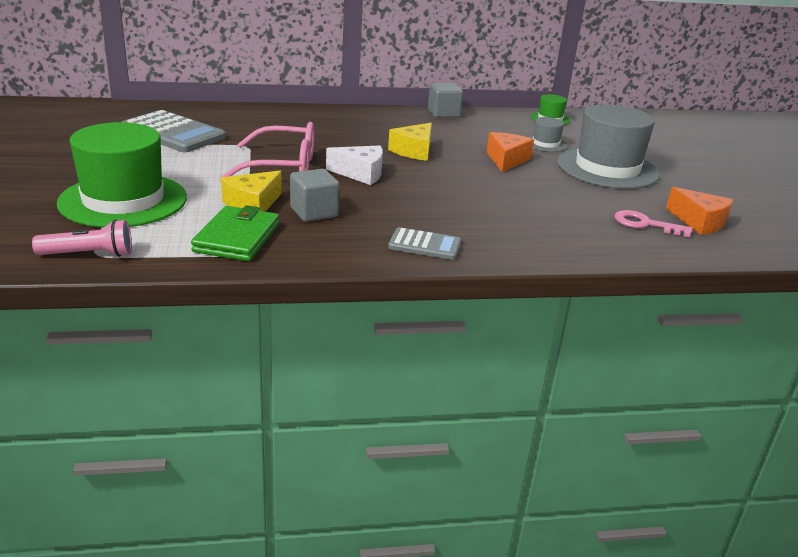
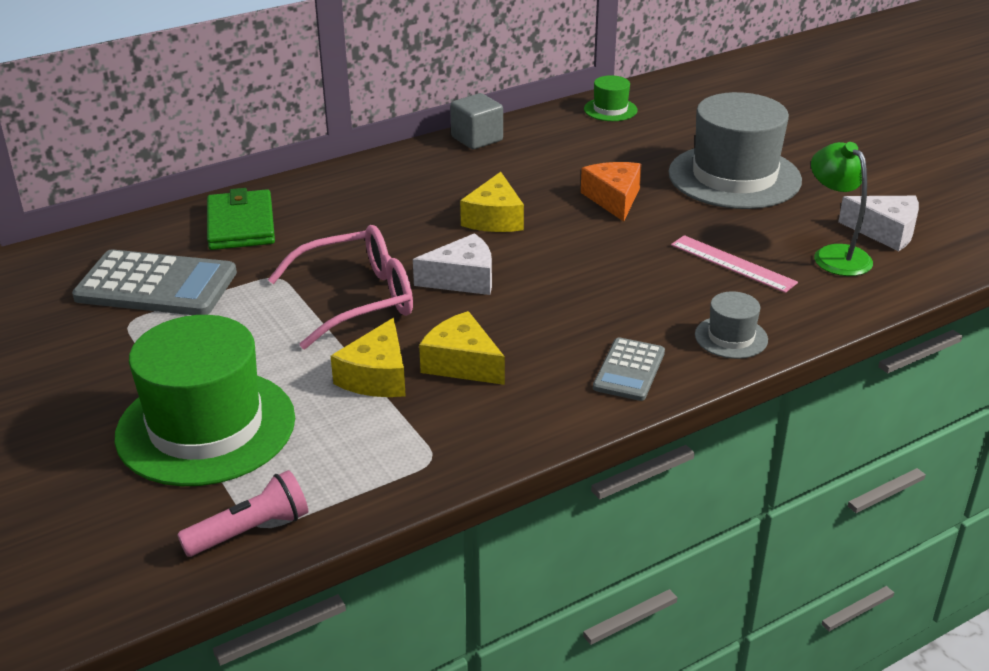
camera: 20 degrees left, 5 degrees up
green wallet [191,205,279,261] -> green wallet moved to [207,188,275,250]
grey cube [290,169,339,222] -> yellow cheese [419,311,505,385]
grey calculator [388,227,461,260] -> grey calculator turned 120 degrees clockwise [593,337,665,401]
grey hat [529,117,567,152] -> grey hat moved to [695,291,768,359]
pink key [614,210,692,237] -> green lamp [811,142,873,276]
orange cheese [666,187,733,235] -> white cheese [838,196,919,251]
none -> pink ruler [671,235,798,293]

